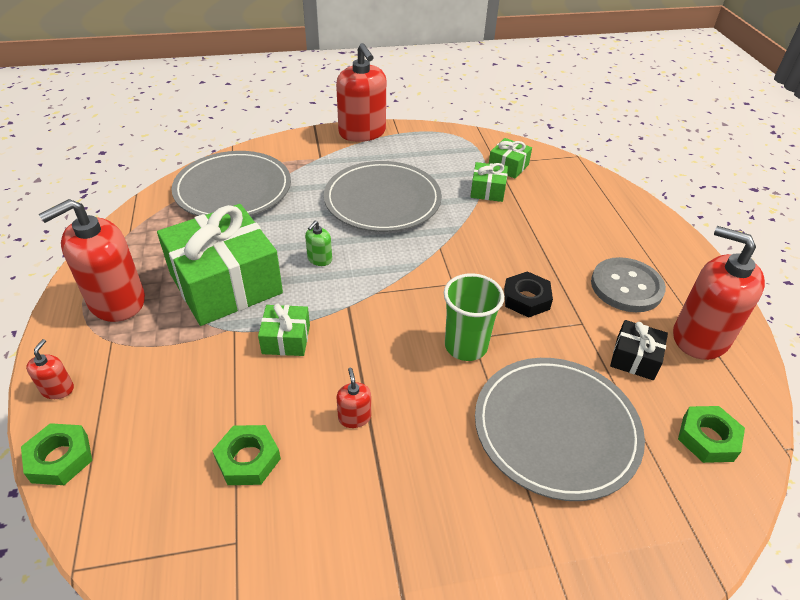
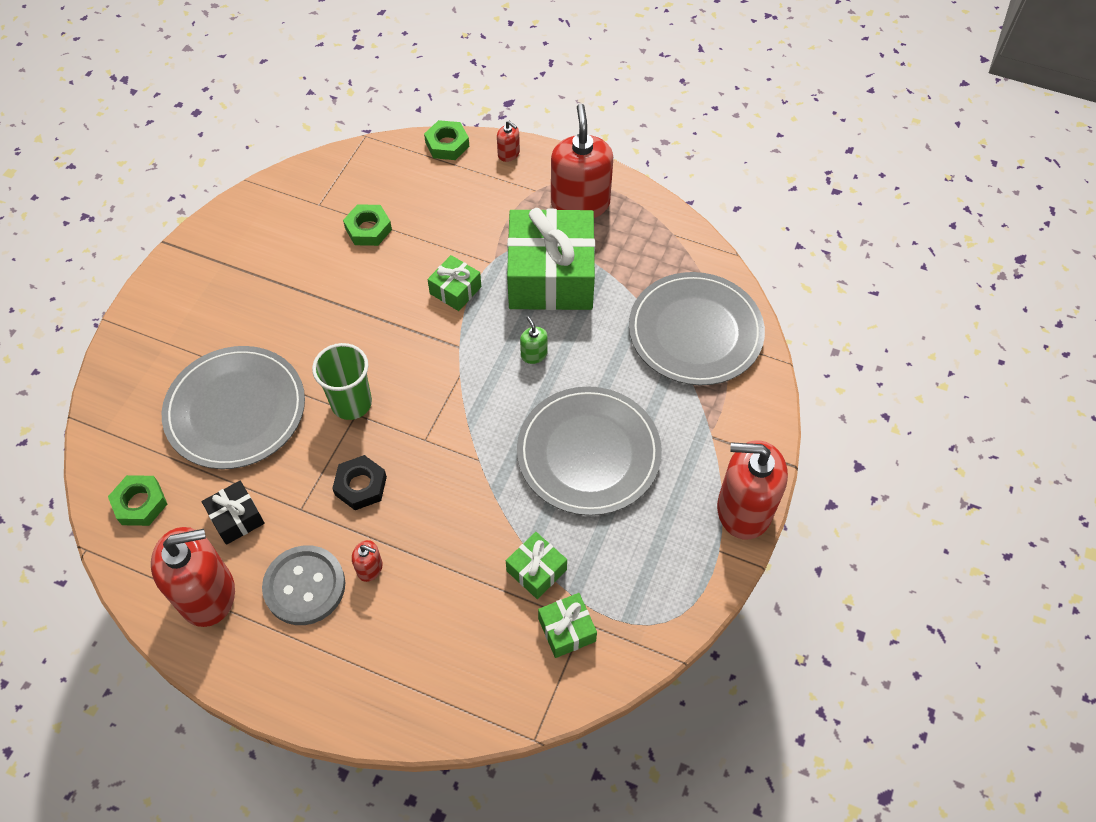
camera: 125 degrees right, 15 degrees up
red soap dispenser [336,368,371,428] -> red soap dispenser moved to [352,540,383,582]

